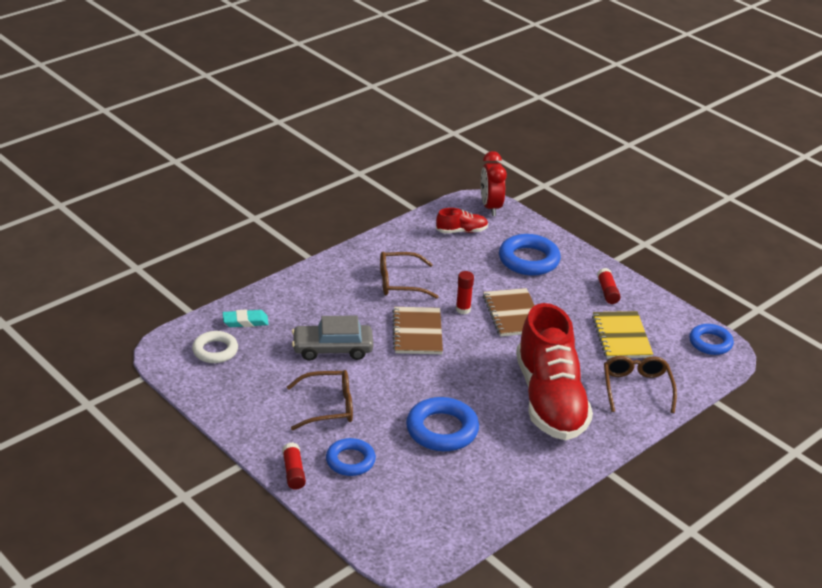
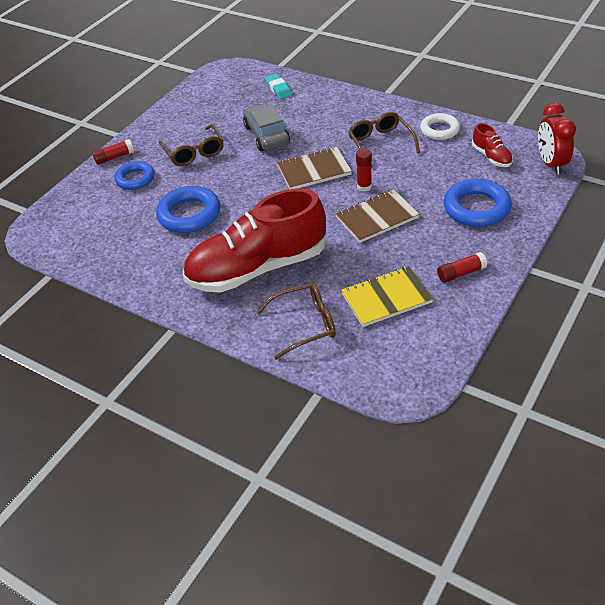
camera: 80 degrees right, 10 degrees up
white ring [192,331,238,363] -> white ring moved to [420,113,460,140]
red clock [481,151,507,216] -> red clock turned 75 degrees counterclockwise [538,103,576,175]
blue ring [689,324,734,355] -> none

